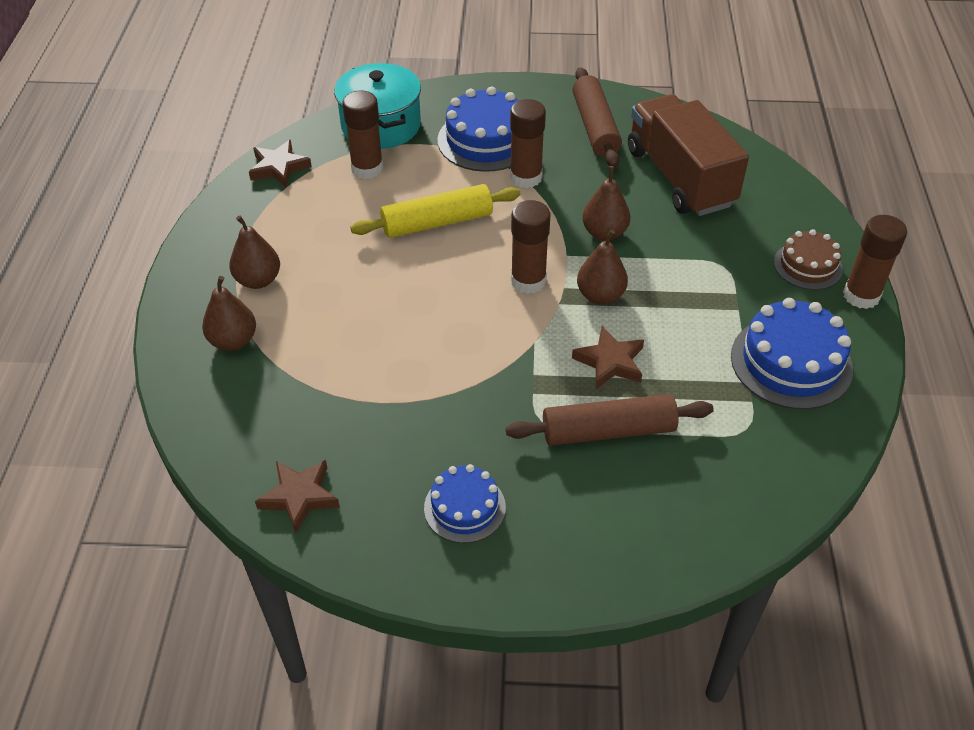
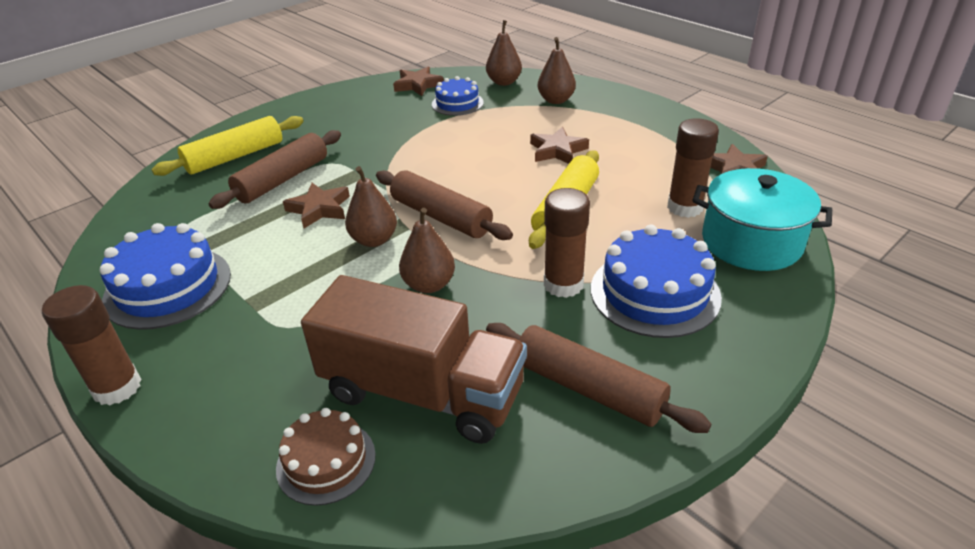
camera: 135 degrees right, 10 degrees down
brown pear [229,215,280,289] -> brown pear moved to [486,20,522,86]
blue cake [424,464,506,543] -> blue cake moved to [432,76,484,116]
brown glue stick [511,200,551,294] -> brown rolling pin [376,170,513,240]
brown cake [774,229,843,290] -> brown cake moved to [276,408,376,506]
none -> yellow rolling pin [151,116,304,176]
none -> brown star [530,127,589,164]

